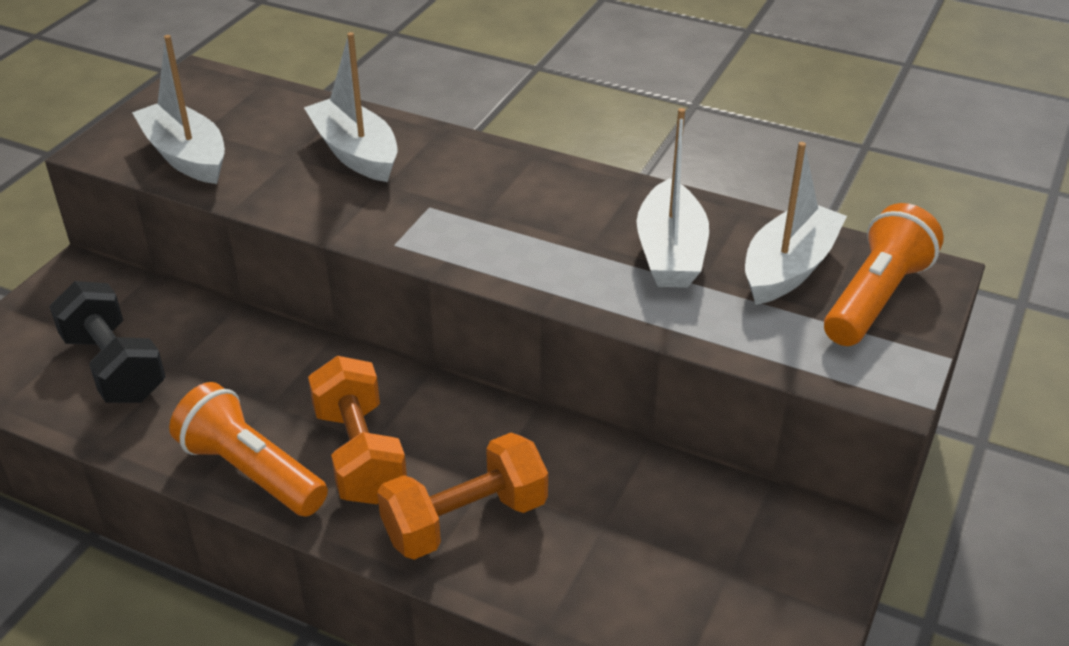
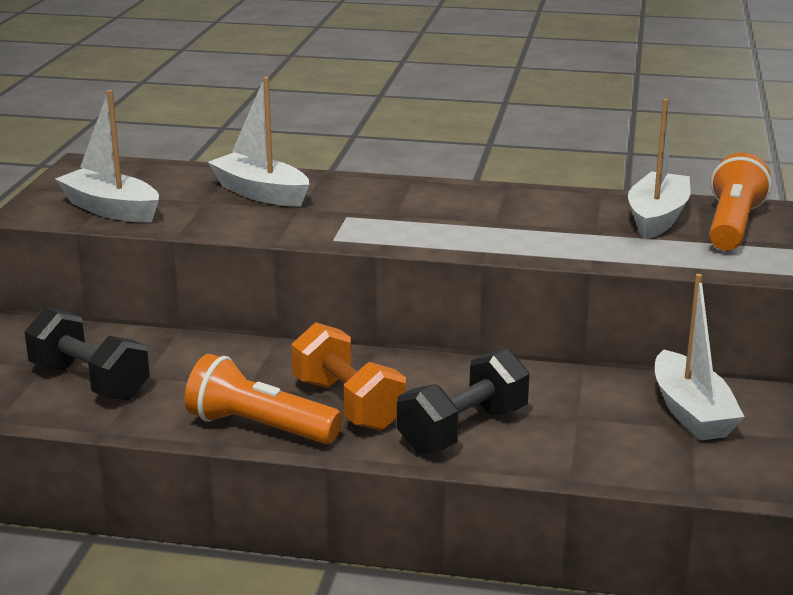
camera: 15 degrees left, 15 degrees down
orange dumbbell [377,433,548,560] -> black dumbbell [397,349,530,453]
white boat [637,108,709,288] -> white boat moved to [655,274,745,441]

